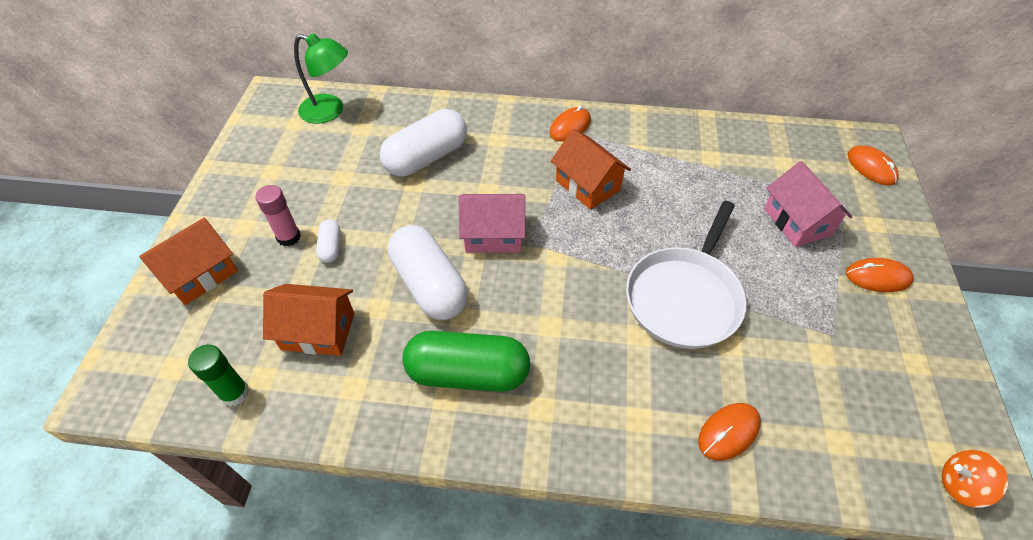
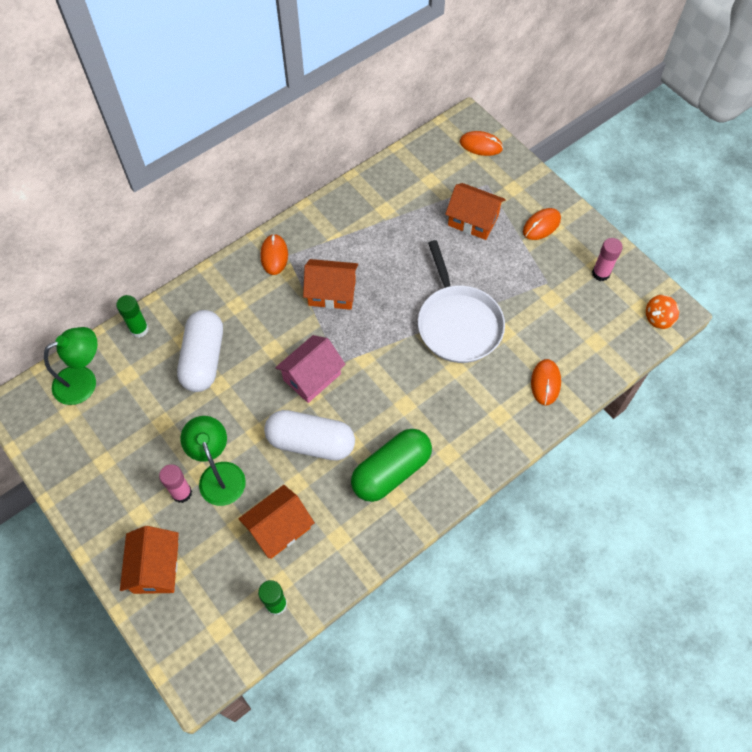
camera: 45 degrees left, 10 degrees up
white capsule [316,219,341,263] -> green lamp [181,416,246,506]
pink house [764,161,852,247] -> orange house [445,183,506,240]
none -> green glue stick [116,295,149,338]
none -> pink glue stick [592,238,623,281]

